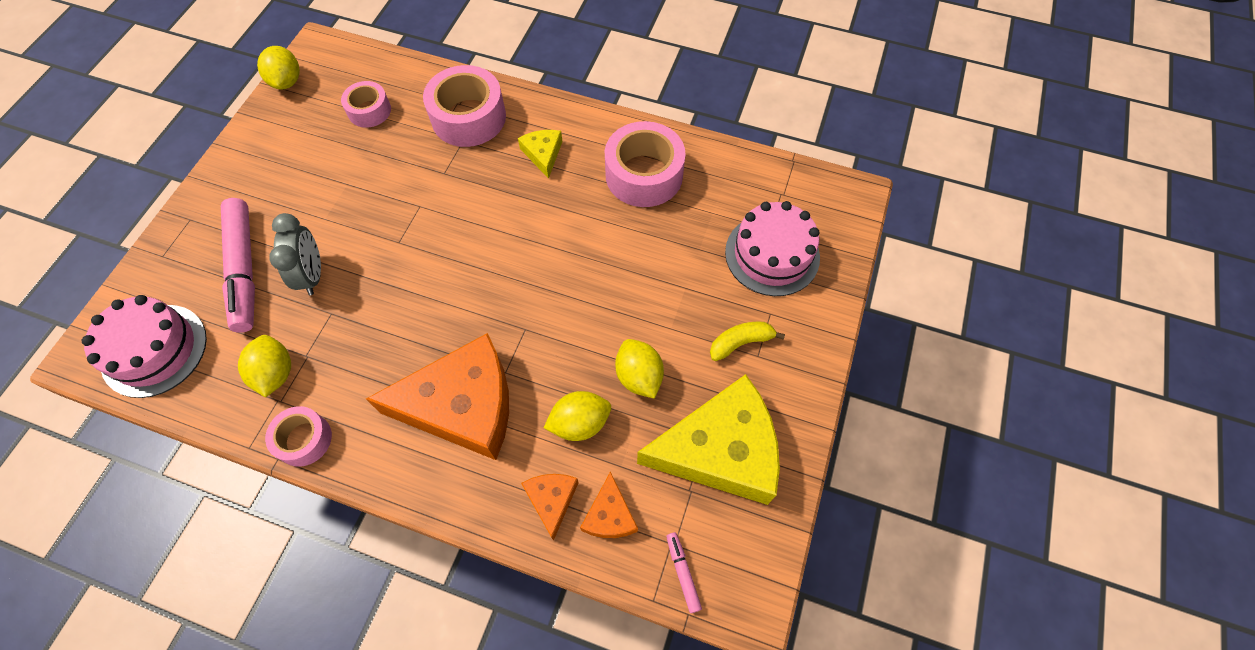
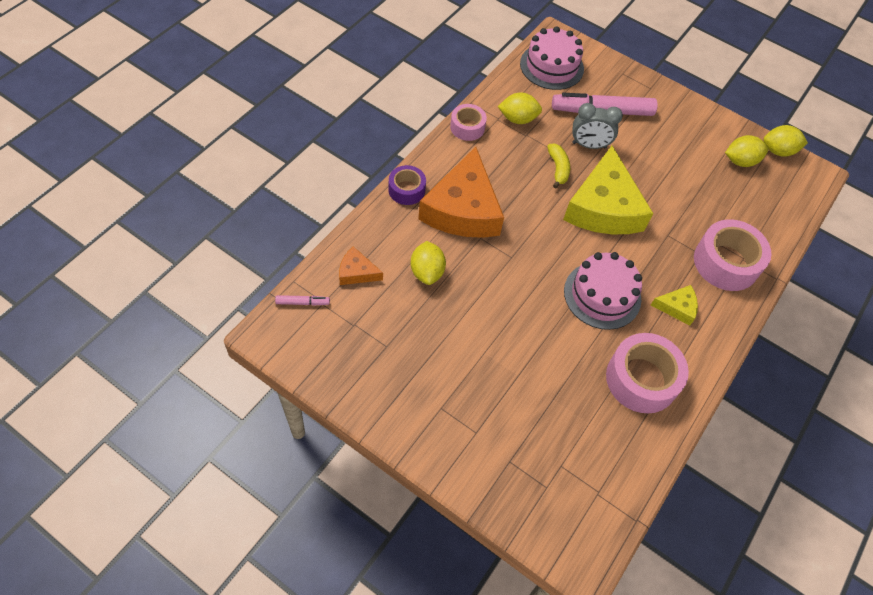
camera: 100 degrees right, 5 degrees down
pink tape [341,81,391,128] -> none
orange cheese [521,474,579,541] -> none
yellow lemon [615,339,664,399] -> yellow lemon moved to [725,135,768,167]
yellow cheese [637,374,780,505] -> yellow cheese moved to [563,146,653,234]
yellow banana [710,322,785,361] -> yellow banana moved to [547,144,570,188]
pink cake [725,201,820,296] -> pink cake moved to [564,252,642,330]
none -> purple tape [388,165,426,205]

